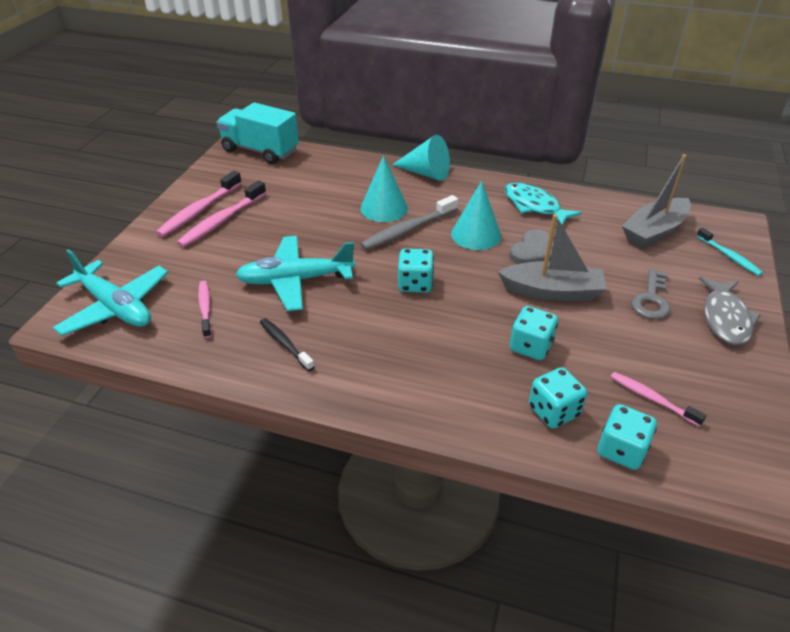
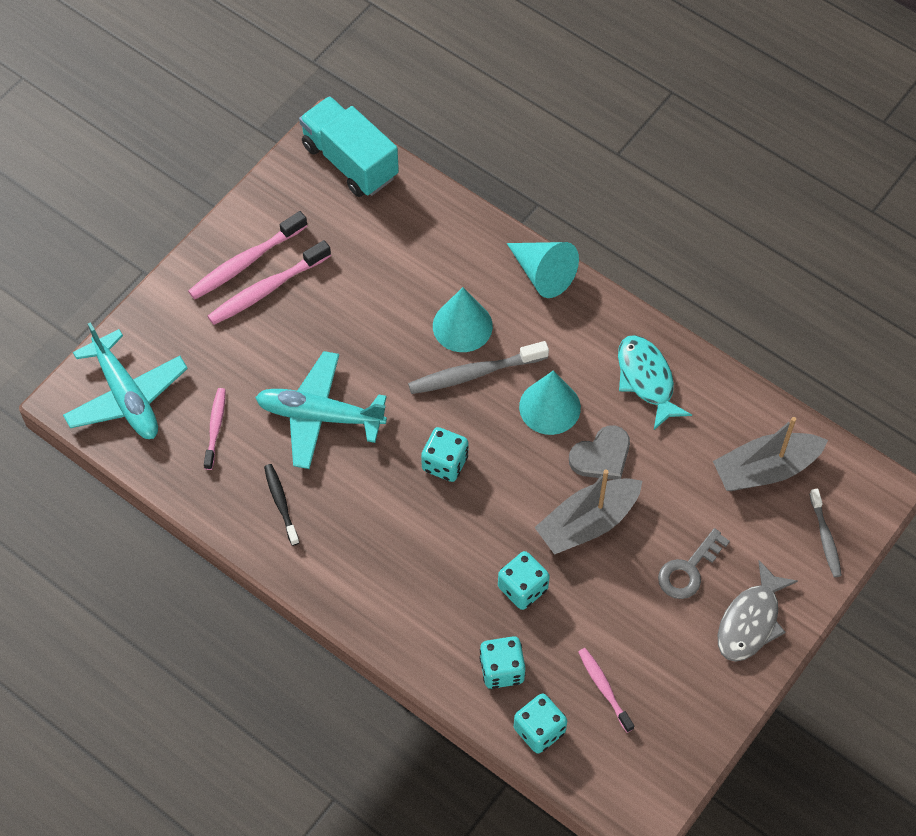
camera: 20 degrees right, 20 degrees up
grey boat [498,214,607,301] -> grey boat turned 120 degrees clockwise [534,469,642,555]
turquoise toothbrush [696,228,763,276] -> grey toothbrush [809,489,842,577]

